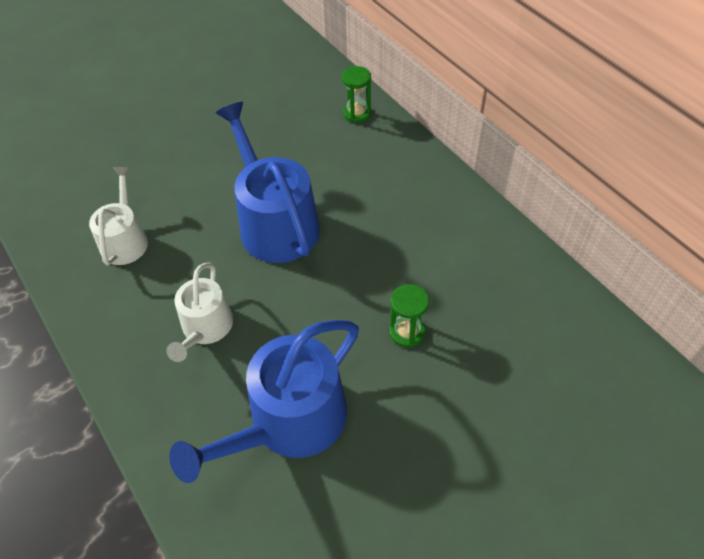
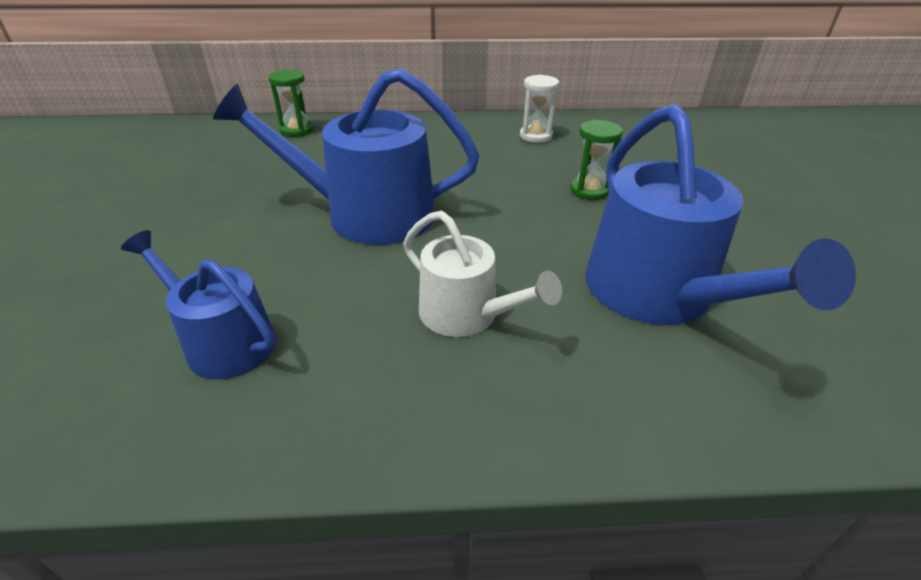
camera: 60 degrees left, 15 degrees down
white watering can [89,167,148,265] -> blue watering can [121,230,276,379]
none -> white hourglass [520,75,559,143]

